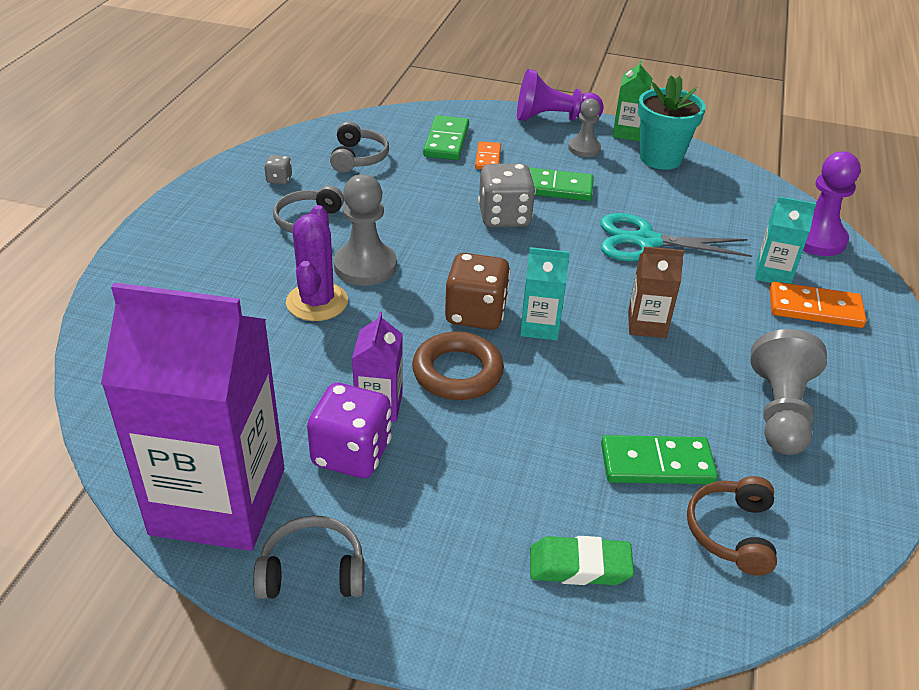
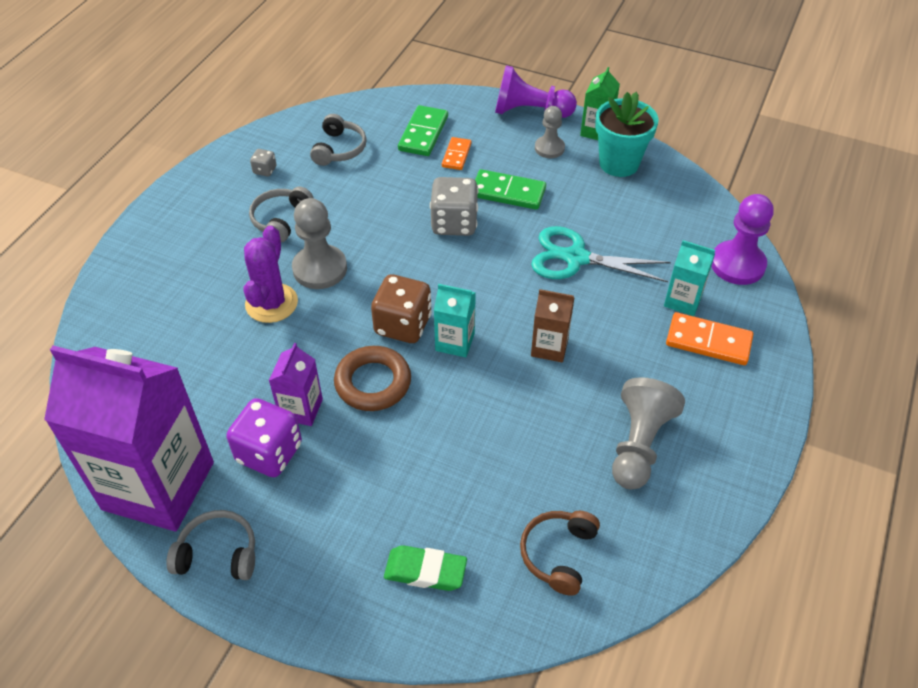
camera: 10 degrees right, 10 degrees up
green domino [601,435,718,484] -> none

